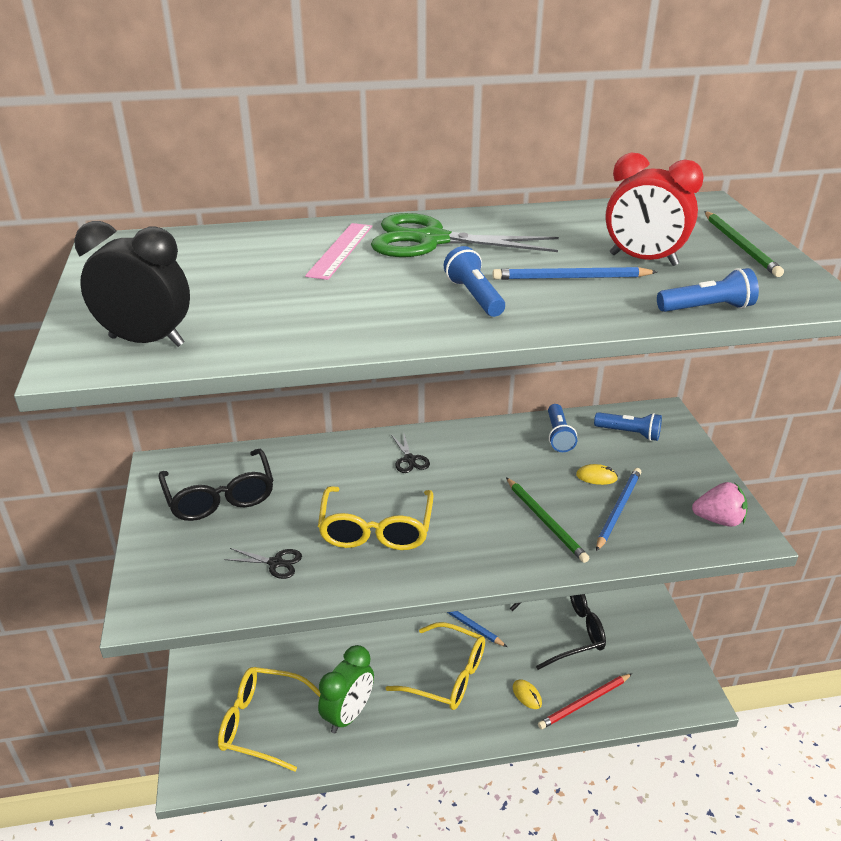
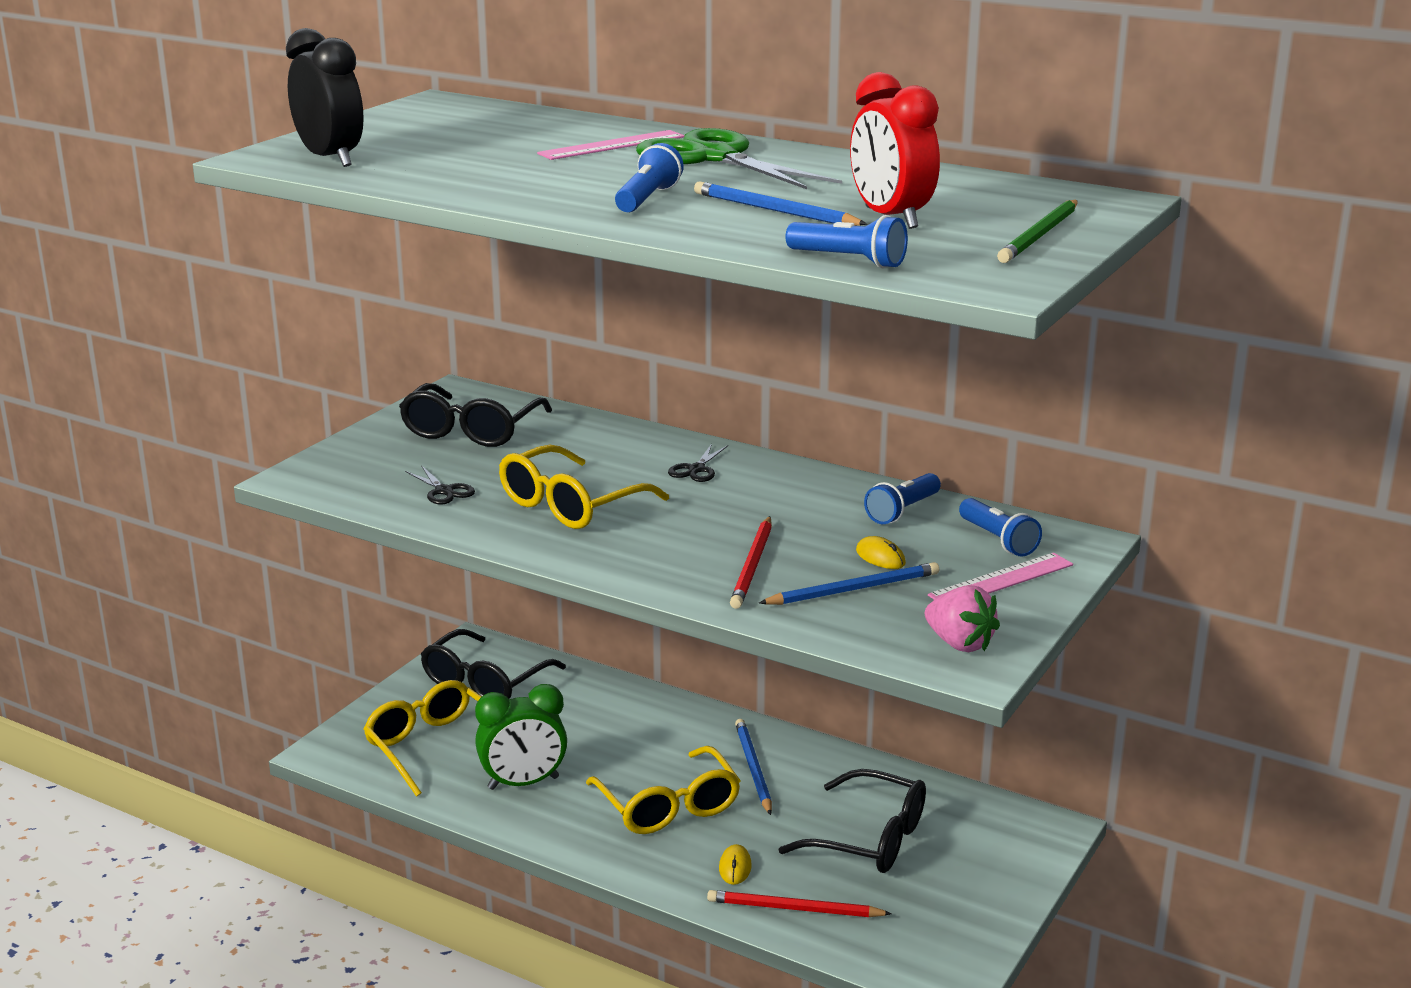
camera: 40 degrees right, 10 degrees down
green pencil [506,477,589,563] -> red pencil [730,516,772,609]
none -> black glasses [421,629,566,699]
none -> pink ruler [928,553,1073,600]

